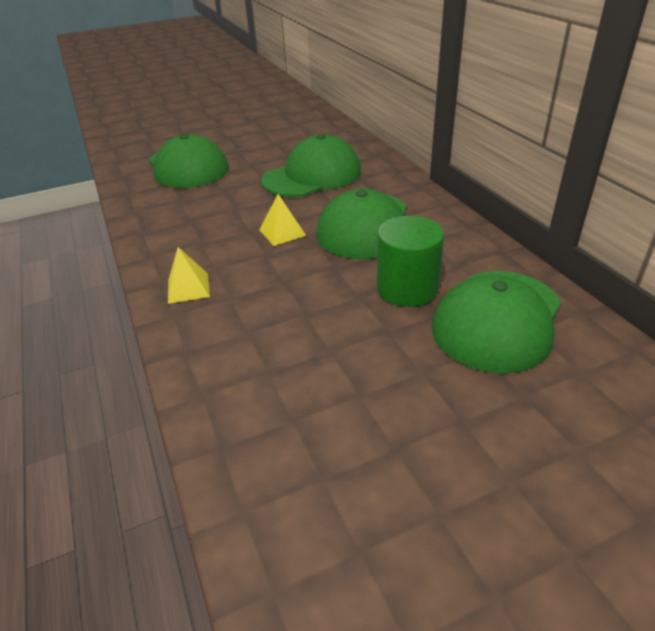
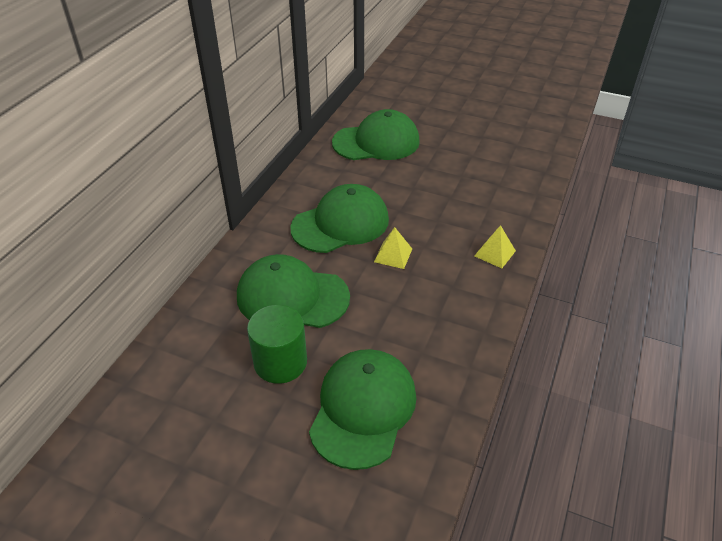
camera: 135 degrees left, 5 degrees up
green cylinder [377,216,444,307] -> green cylinder moved to [247,305,307,384]

